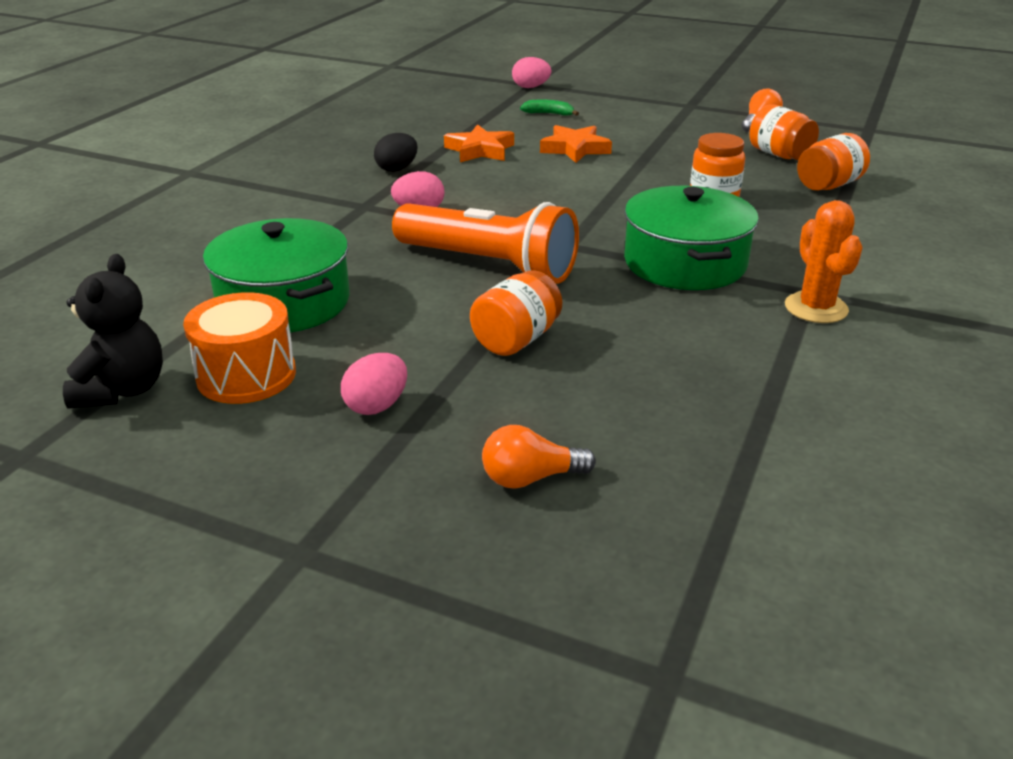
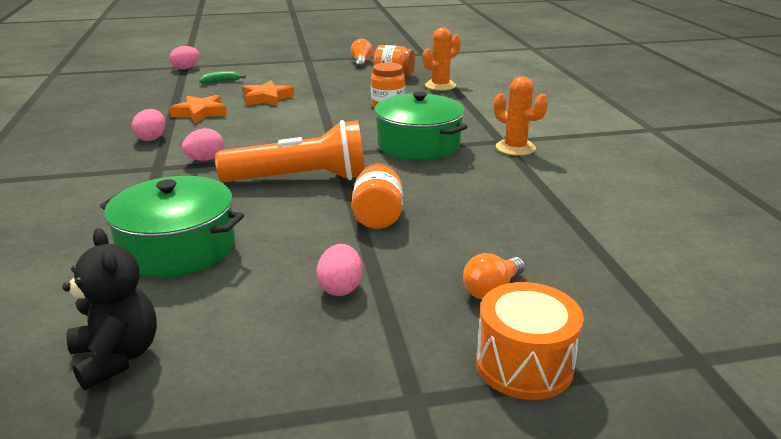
camera: 35 degrees left, 5 degrees down
orange drum [183,292,296,404] -> orange drum moved to [476,282,584,400]
black egg [374,133,418,172] -> pink egg [132,109,165,141]
orange jar [797,133,870,191] -> orange cactus [423,27,461,91]

